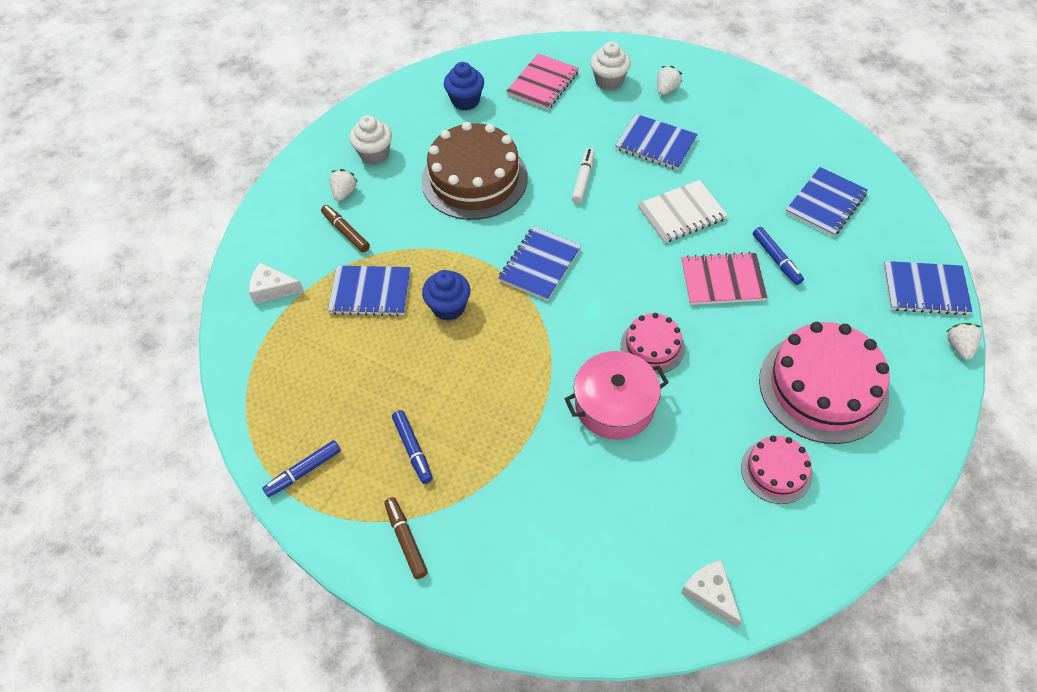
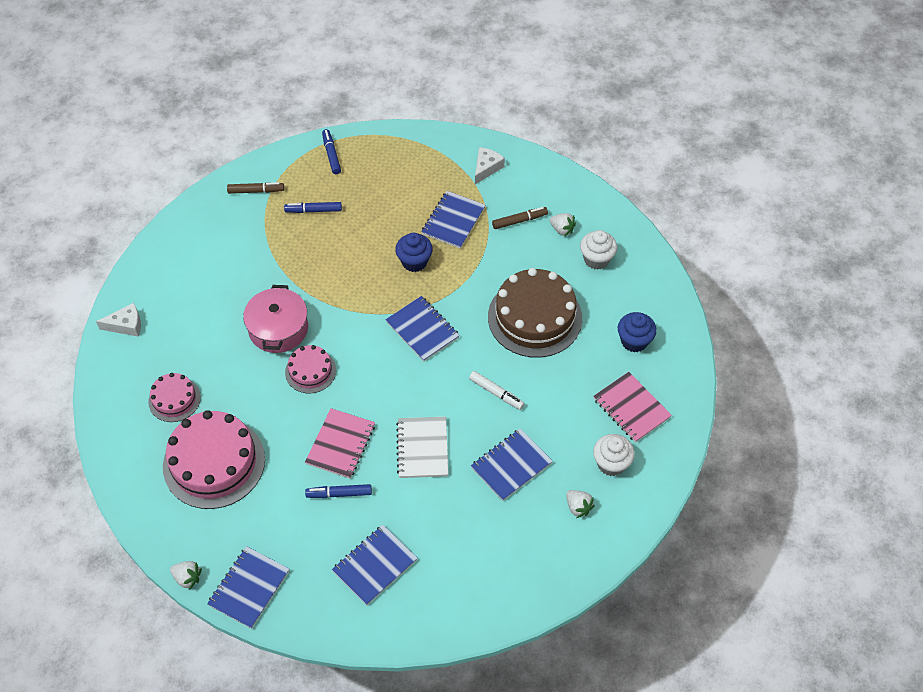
camera: 110 degrees right, 0 degrees up
blue notebook [786,167,868,237] -> blue notebook turned 75 degrees clockwise [332,525,418,605]

